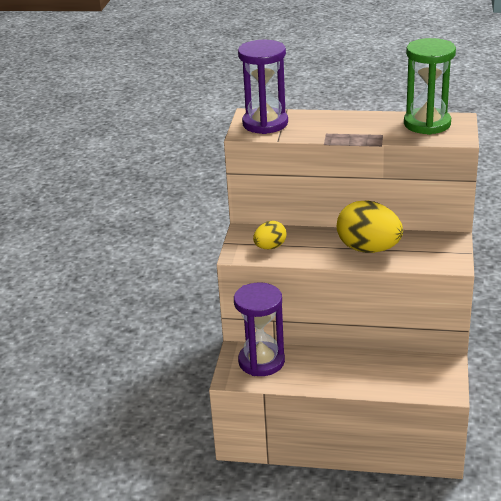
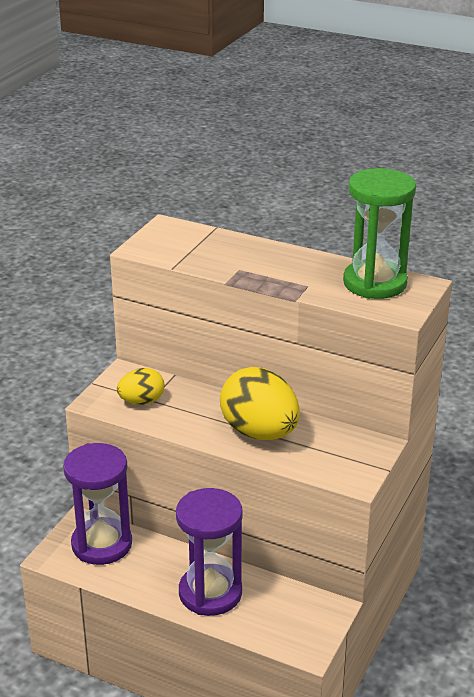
camera: 15 degrees right, 0 degrees up
purple hourglass [238,40,288,134] -> purple hourglass moved to [176,488,243,616]

